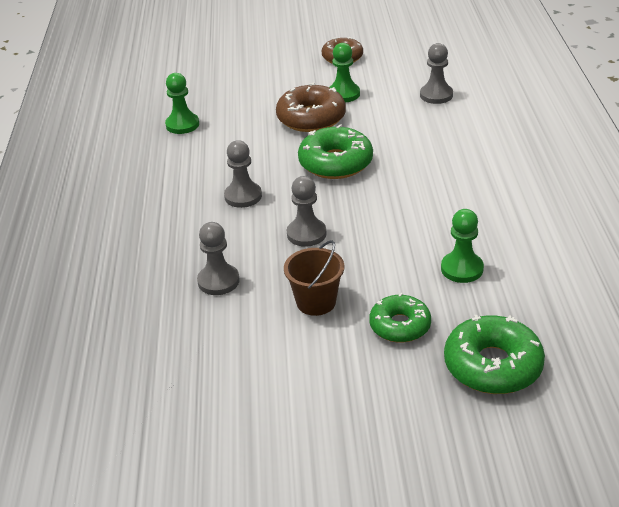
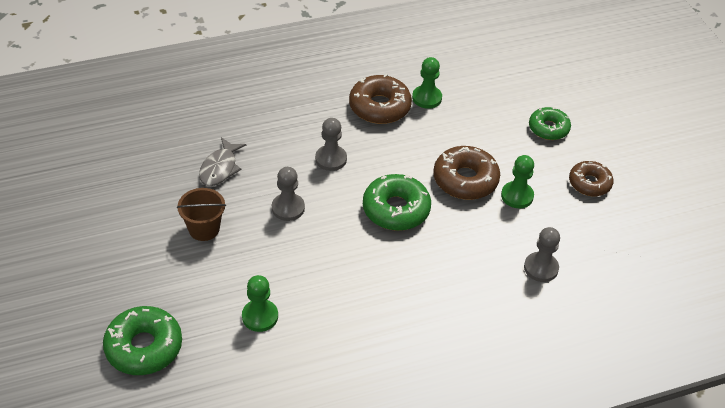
camera: 70 degrees right, 10 degrees up
grey pawn [197,222,240,295] -> grey fish [199,137,246,186]
green donut [369,293,431,343] -> green donut moved to [529,107,571,140]
none -> brown donut [349,74,412,124]

